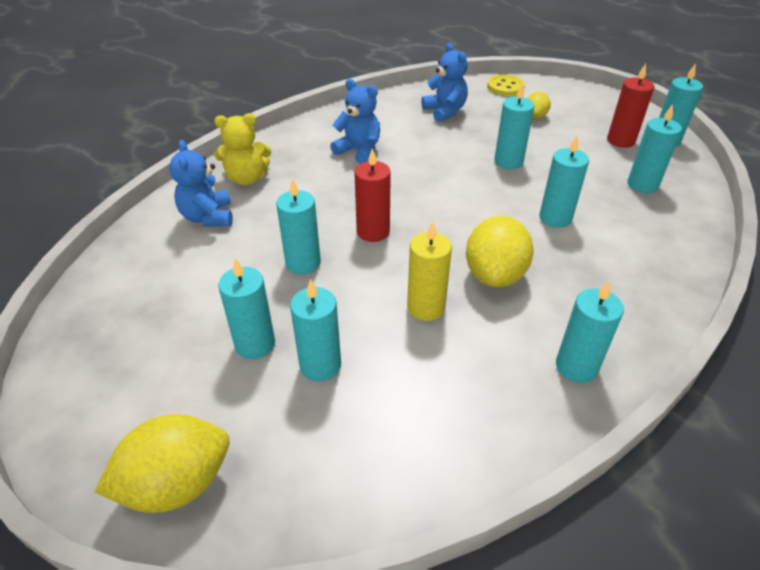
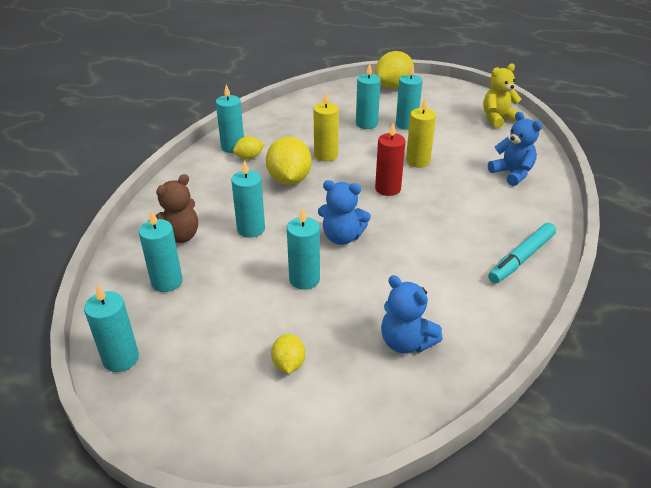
camera: 160 degrees right, 5 degrees down
yellow teddy bear [214,113,272,185] -> yellow teddy bear moved to [483,64,522,128]
turquoise candle [276,178,321,275] -> yellow candle [406,98,436,168]
blue teddy bear [330,79,380,164] -> blue teddy bear moved to [318,180,371,245]
yellow button [487,75,525,96] -> none
red candle [607,64,654,148] -> none
none -> brown teddy bear [149,174,198,243]
none -> yellow lemon [233,136,264,160]
none -> turquoise marker [488,223,556,283]

